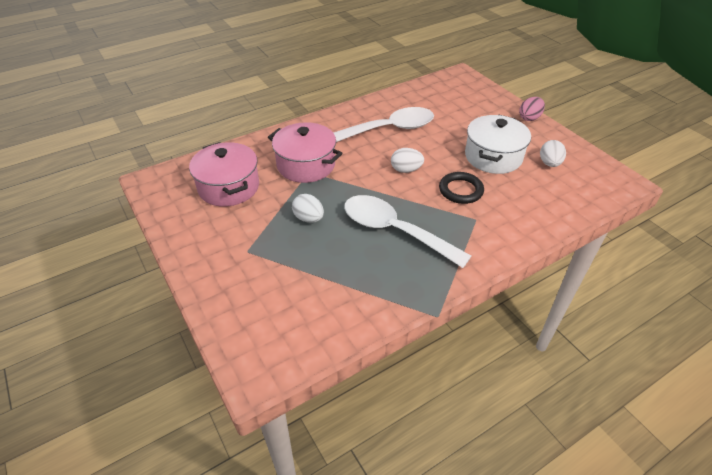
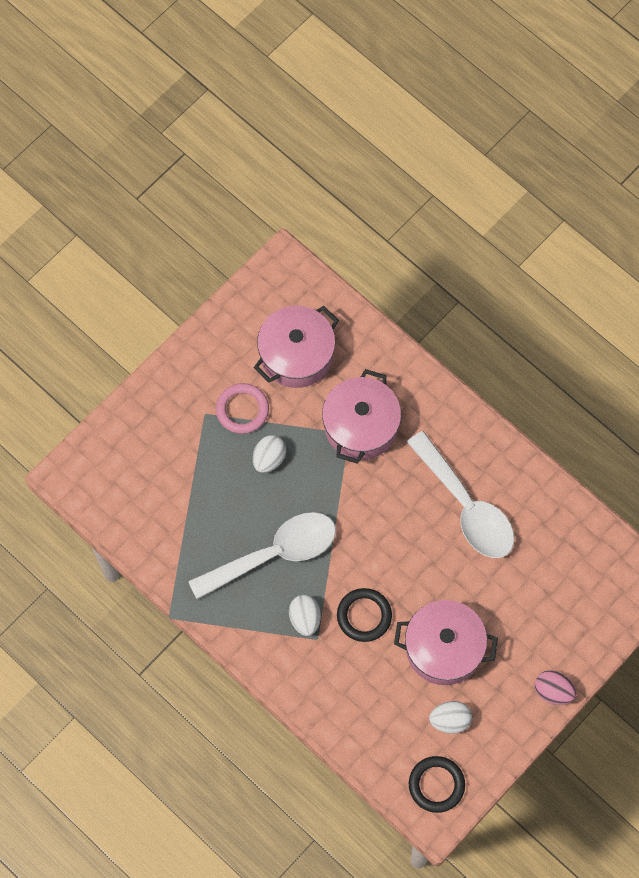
camera: 75 degrees right, 25 degrees up
white spoon [344,195,471,268] -> white spoon turned 45 degrees clockwise [188,512,336,600]
white egg [391,148,424,173] -> white egg moved to [289,595,321,636]
white pot [465,115,531,174] -> pink pot [394,600,498,685]
none -> pink ring [216,383,269,434]
none -> black ring [409,756,465,813]

